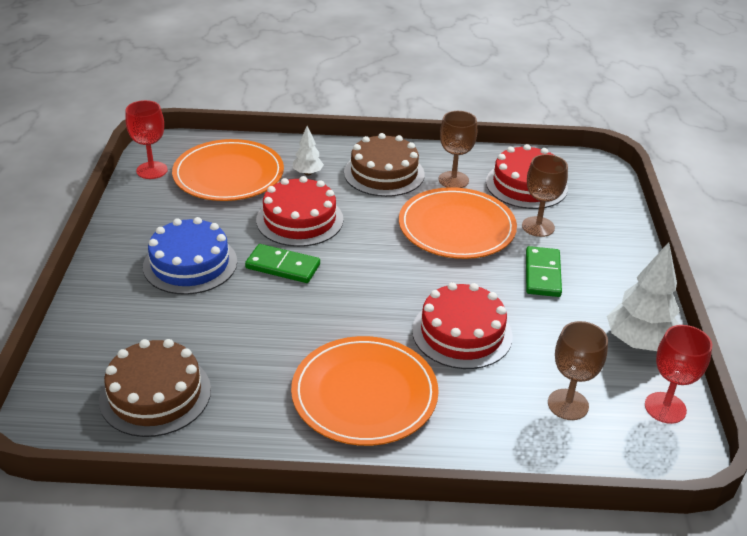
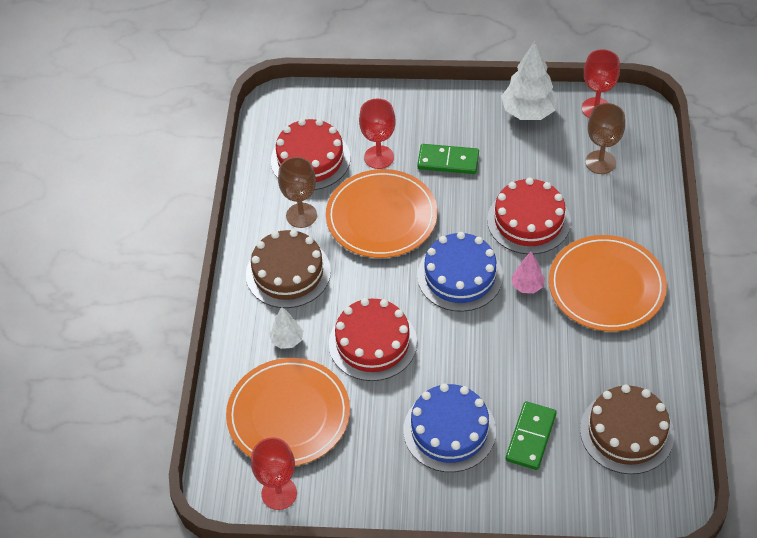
camera: 85 degrees left, 15 degrees up
green domino [245,244,320,283] -> green domino moved to [506,401,557,470]
brown goblet [522,154,568,237] -> red goblet [359,98,396,169]
none -> blue cake [417,232,503,312]
none -> pink tree [511,252,545,293]

